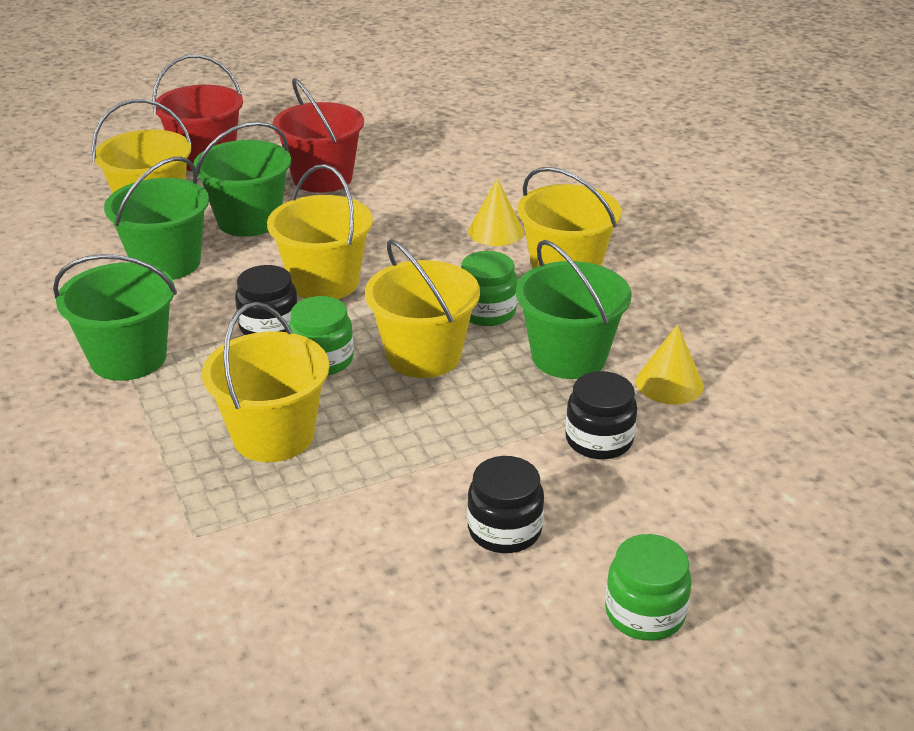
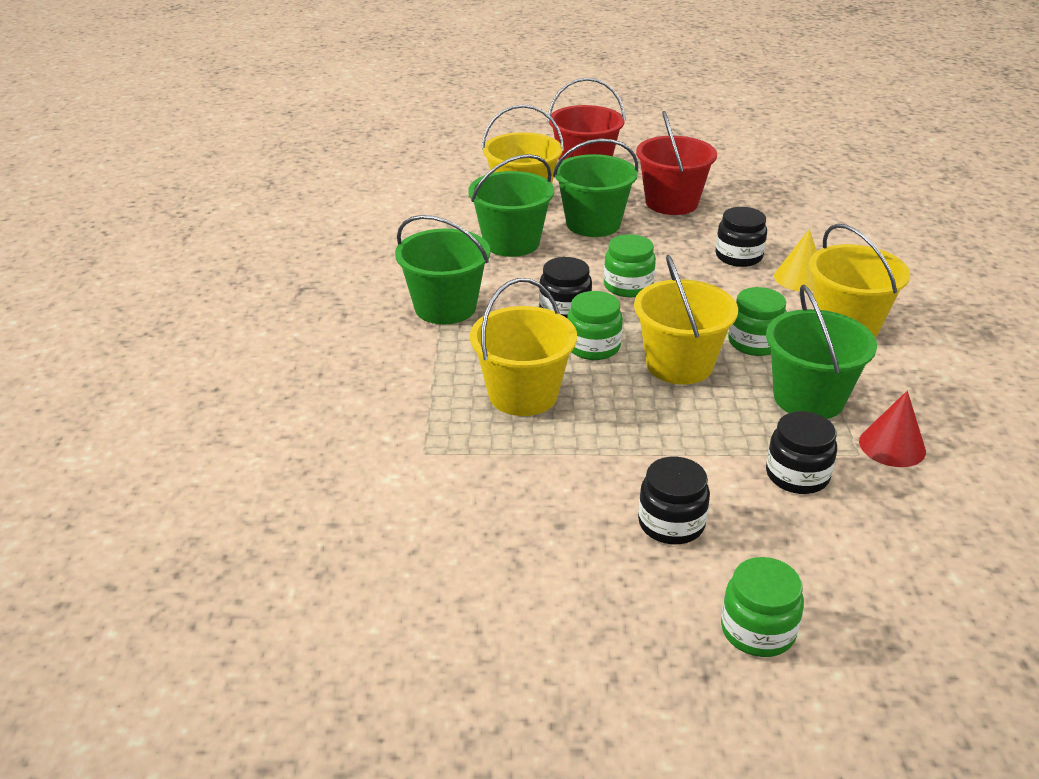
camera: 25 degrees right, 0 degrees up
yellow bucket [267,164,373,299] -> green jar [604,234,656,297]
yellow cone [636,324,704,405] -> red cone [859,391,926,467]
none -> black jar [715,207,767,267]

